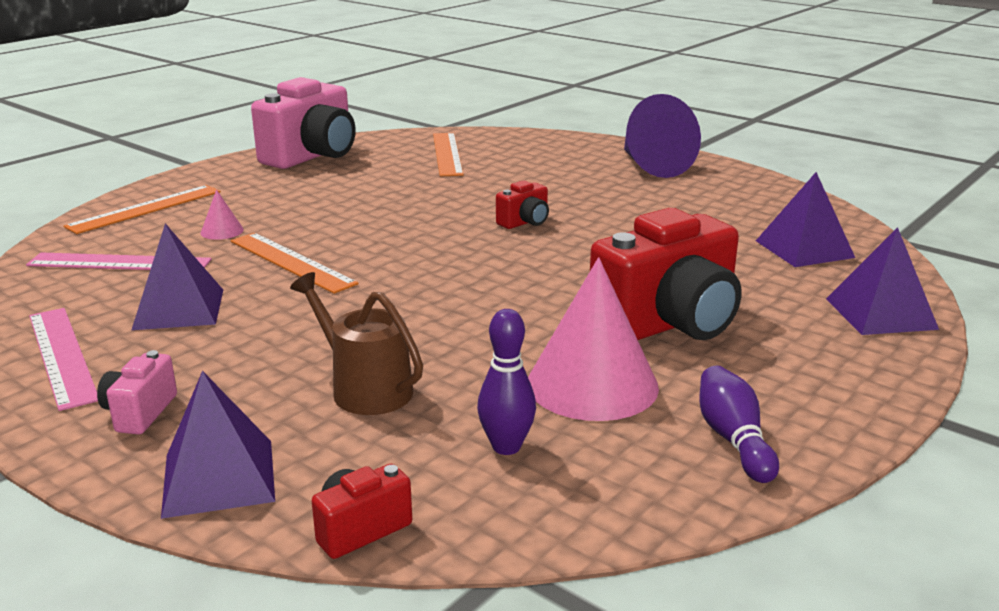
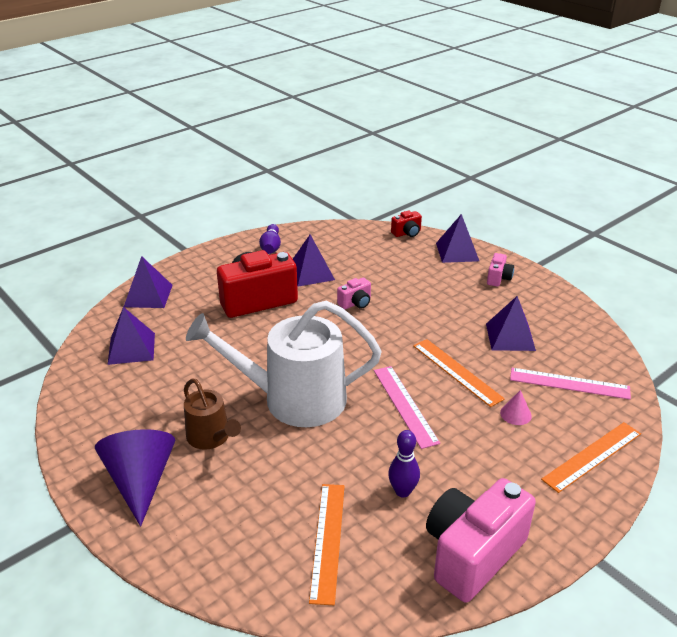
camera: 170 degrees left, 10 degrees up
pink ruler [29,308,98,411] -> pink ruler moved to [374,366,440,449]
brown watering can [290,272,423,415] -> brown watering can moved to [184,378,241,450]
purple bowling pin [477,309,536,455] -> purple bowling pin moved to [388,430,420,497]
red camera [496,180,549,229] -> white watering can [186,301,381,427]
pink cone [528,257,659,421] -> purple pyramid [293,234,335,287]
none -> pink camera [337,278,371,309]

